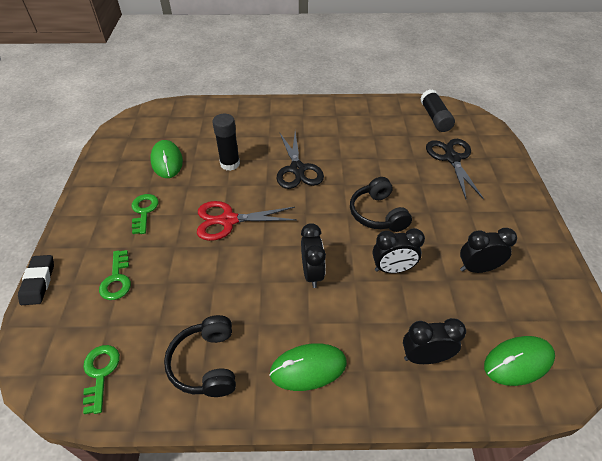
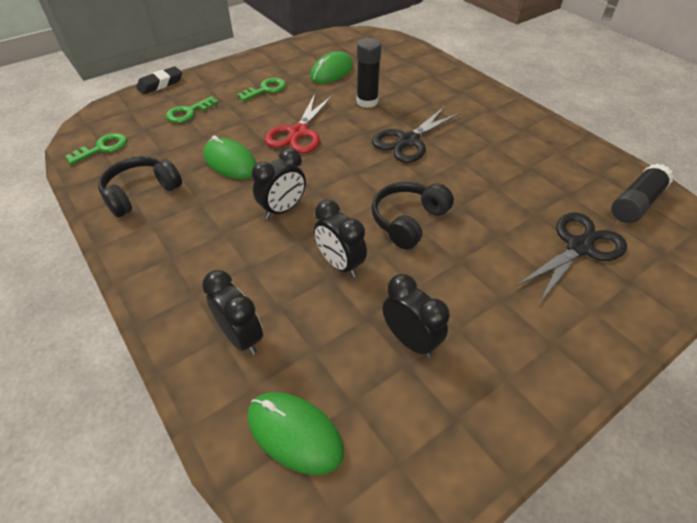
camera: 55 degrees right, 0 degrees up
red scissors [197,201,297,241] -> red scissors turned 120 degrees counterclockwise [265,94,332,153]
green mouse [269,343,347,391] -> green mouse moved to [203,136,257,179]

